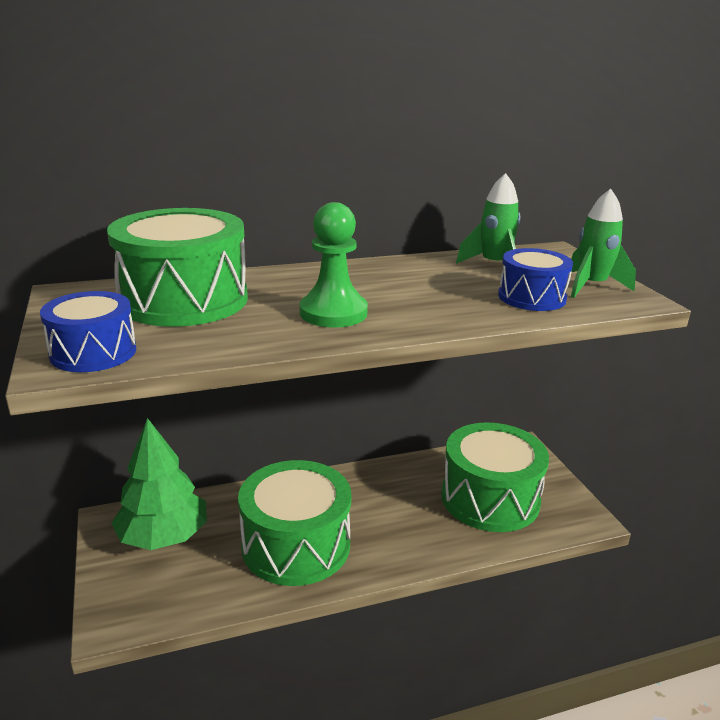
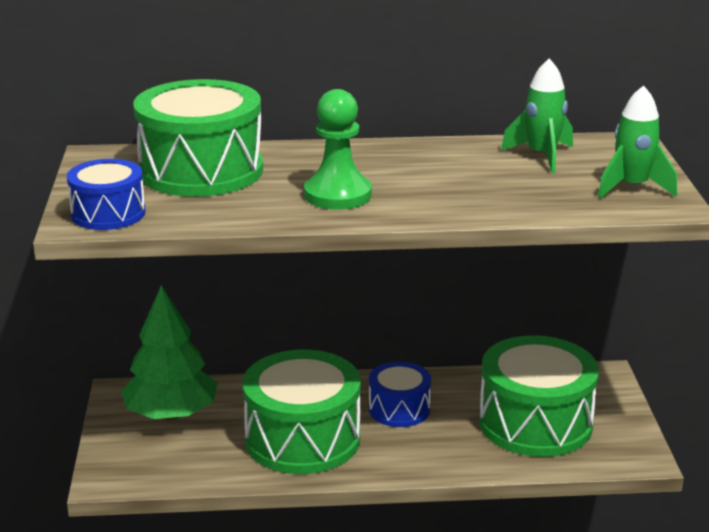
camera: 15 degrees right, 0 degrees up
blue drum [498,248,573,311] -> blue drum moved to [369,362,431,427]

